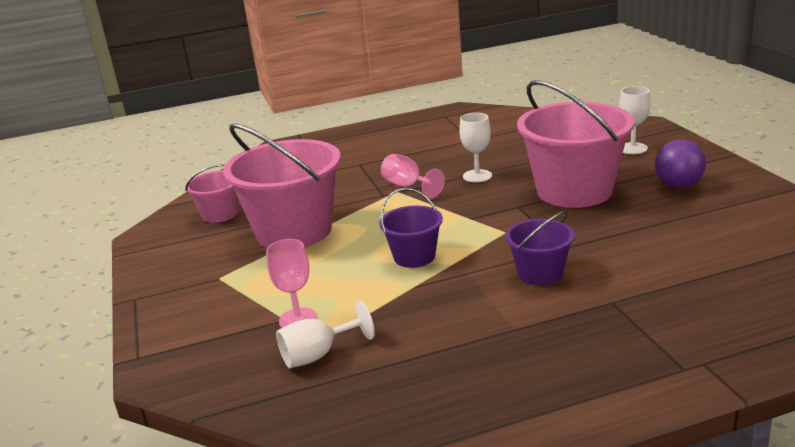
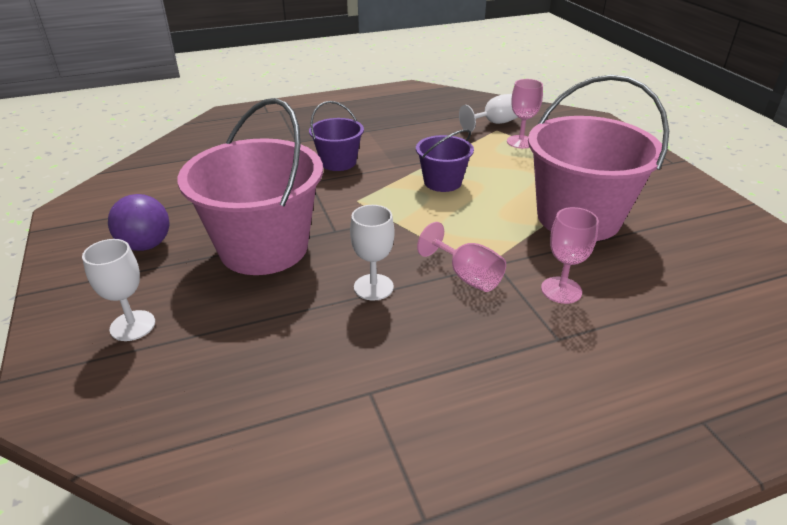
camera: 175 degrees right, 10 degrees up
pink bucket [185,164,238,223] -> none
none -> pink goblet [541,207,599,304]

